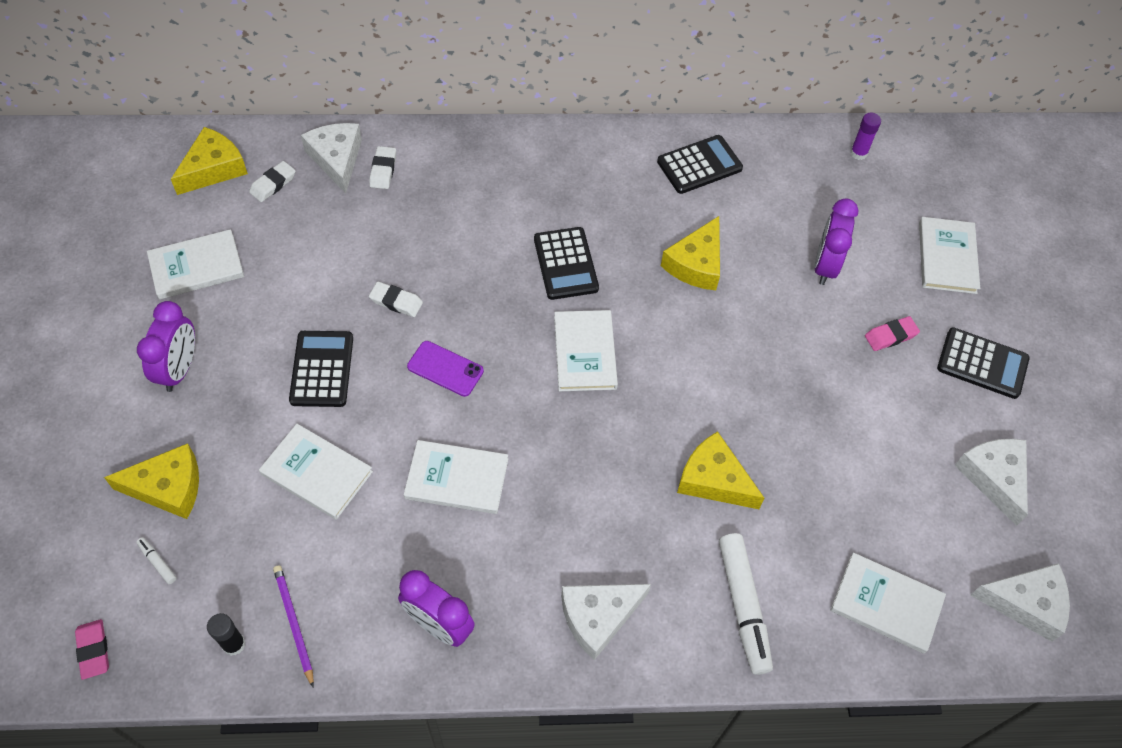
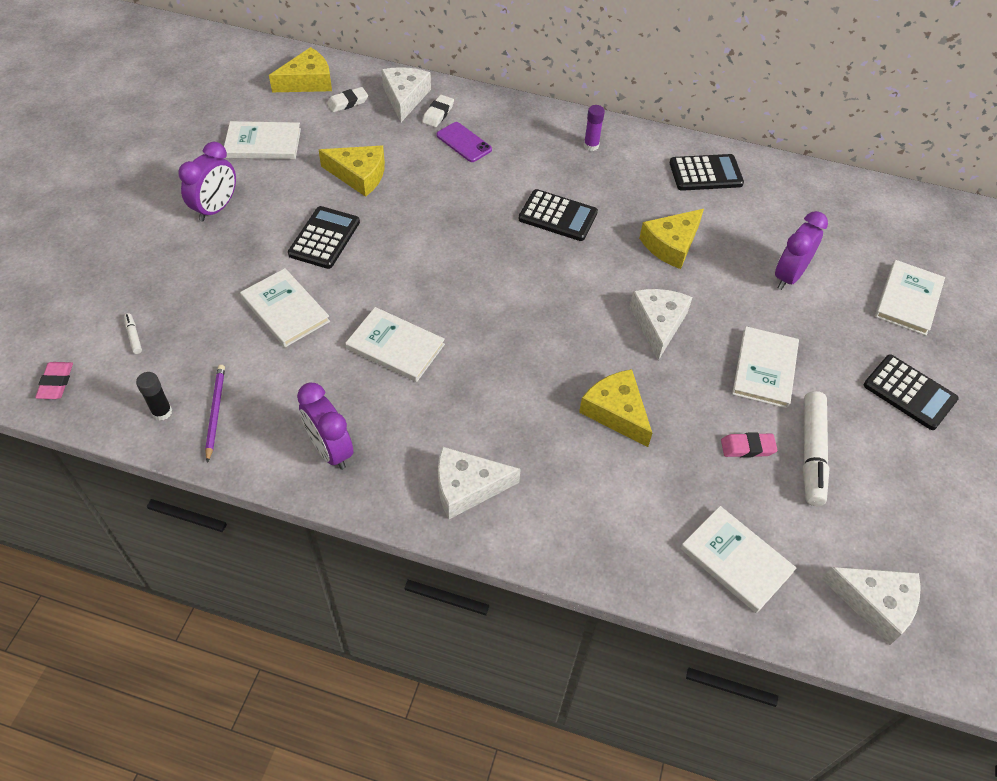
camera: 20 degrees right, 5 degrees down
yellow cheese [104,443,199,519] -> yellow cheese moved to [319,146,385,197]
white eraser [369,282,423,317] -> none
purple phone [407,341,484,397] -> purple phone moved to [436,122,492,162]
black calculator [534,227,599,300] -> black calculator turned 75 degrees counterclockwise [519,189,598,241]
white book [554,310,618,391] -> white book moved to [732,326,799,408]
white marker [719,533,773,675] -> white marker moved to [803,391,830,506]
purple glue stick [850,113,881,160] -> purple glue stick moved to [584,105,605,151]
pink eraser [865,316,920,351] -> pink eraser moved to [721,433,778,458]
white cheese [954,439,1028,526] -> white cheese moved to [630,289,692,360]

